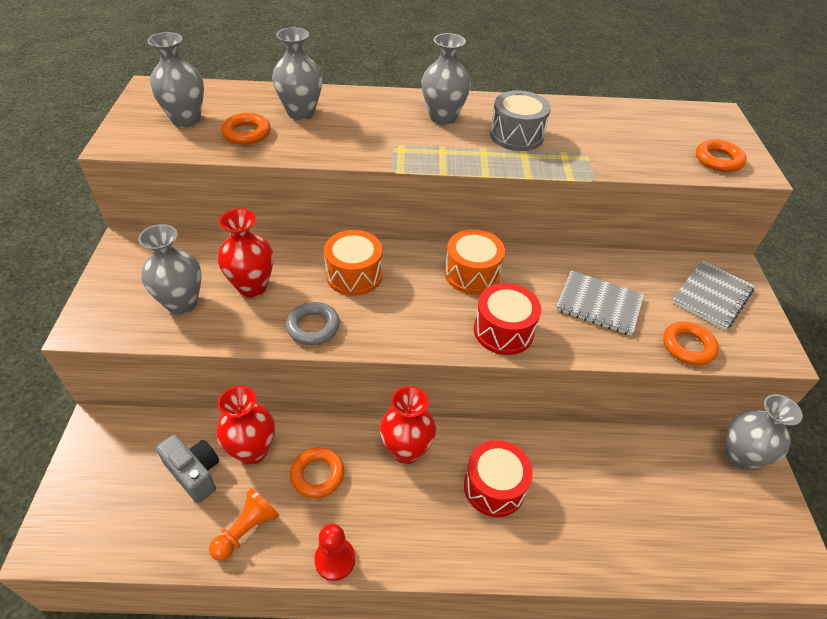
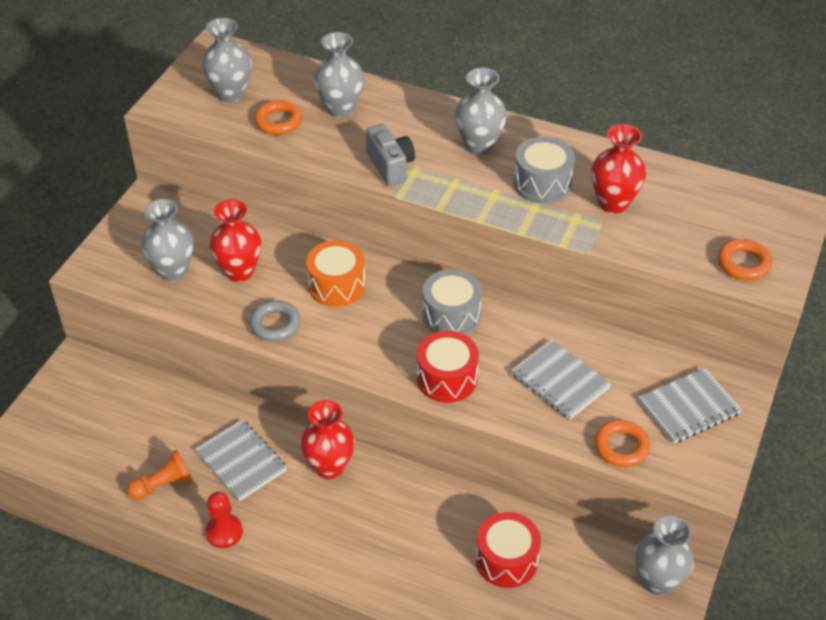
camera: 25 degrees right, 0 degrees up
grey camera [156,434,219,503] -> grey camera moved to [366,124,415,186]
red vase [216,386,275,465] -> red vase moved to [591,124,646,213]
orange ring [290,447,344,498] -> grey notebook [195,419,287,501]
orange drum [445,229,505,294] -> grey drum [422,269,482,335]
red drum [464,440,533,517] -> red drum moved to [476,512,541,588]

